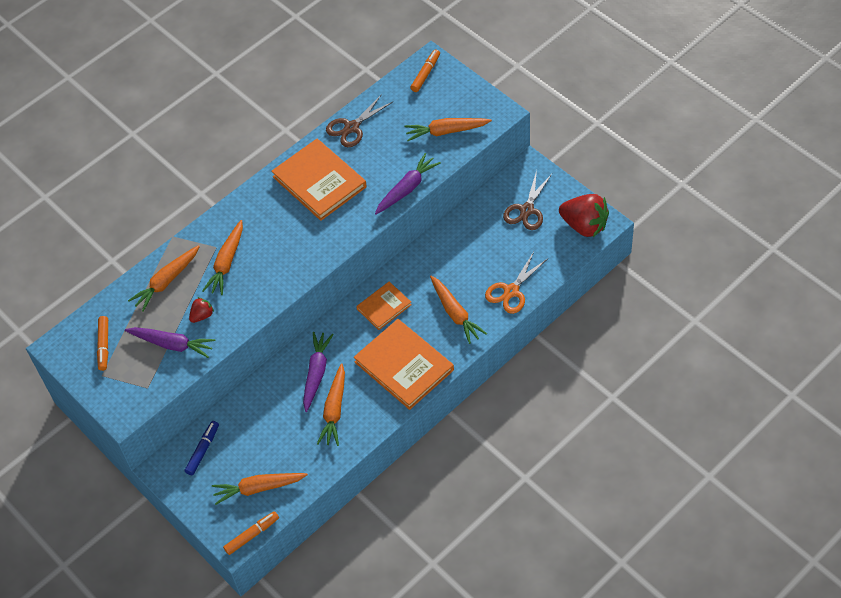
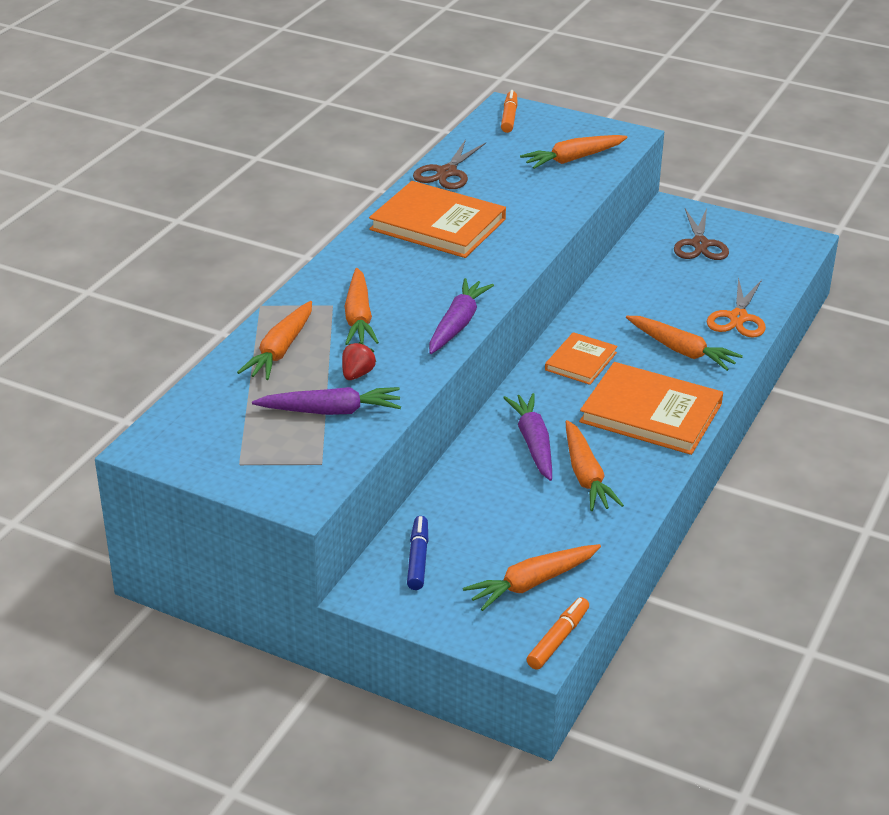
camera: 25 degrees left, 20 degrees down
orange marker [97,316,108,371] -> none
purple carrot [375,153,441,214] -> purple carrot moved to [429,278,494,354]
red strawberry [559,194,609,237] -> none

